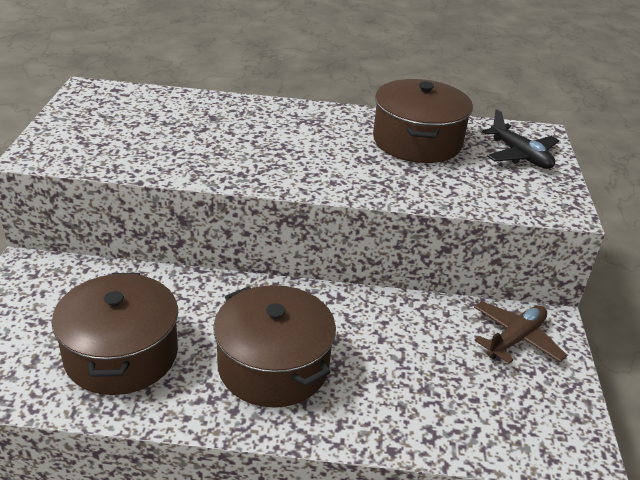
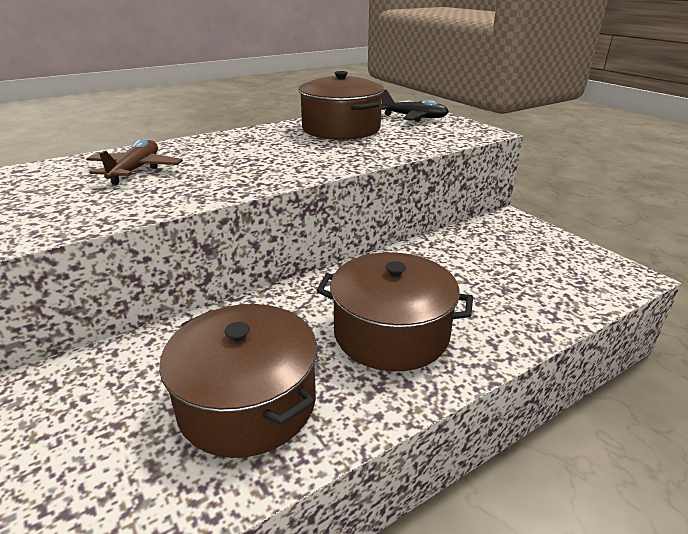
camera: 35 degrees left, 5 degrees down
brown plane [474,301,567,364] -> brown plane moved to [86,139,183,185]

